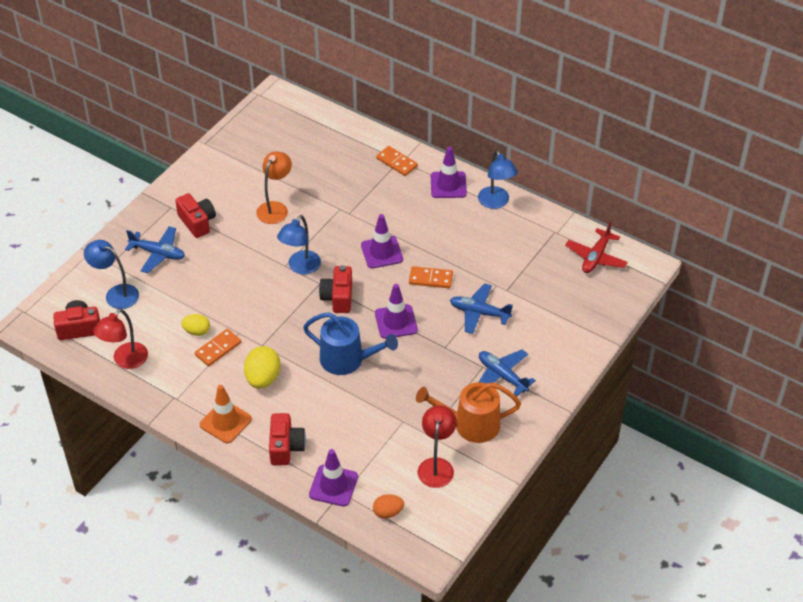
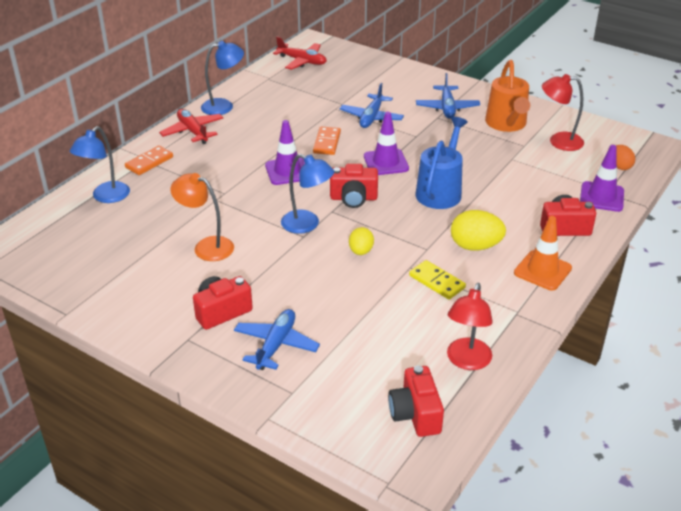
camera: 90 degrees left, 10 degrees down
blue lamp [84,240,139,309] -> blue lamp moved to [70,126,130,203]
red lamp [93,309,148,369] -> red lamp turned 75 degrees clockwise [447,283,493,370]
yellow egg [181,314,210,336] -> yellow egg moved to [349,227,374,255]
orange domino [195,329,241,366] -> yellow domino [409,260,466,300]
purple traffic cone [431,147,467,198] -> red plane [159,109,223,144]
blue plane [479,350,536,396] -> blue plane turned 45 degrees counterclockwise [416,73,480,119]

